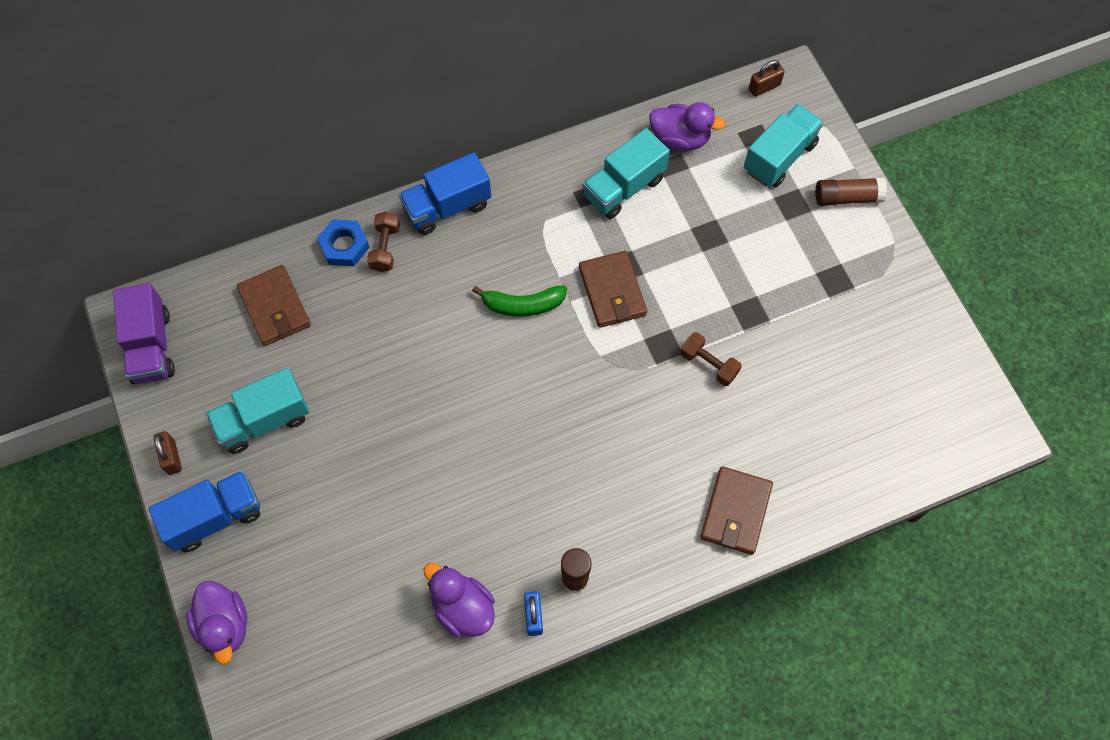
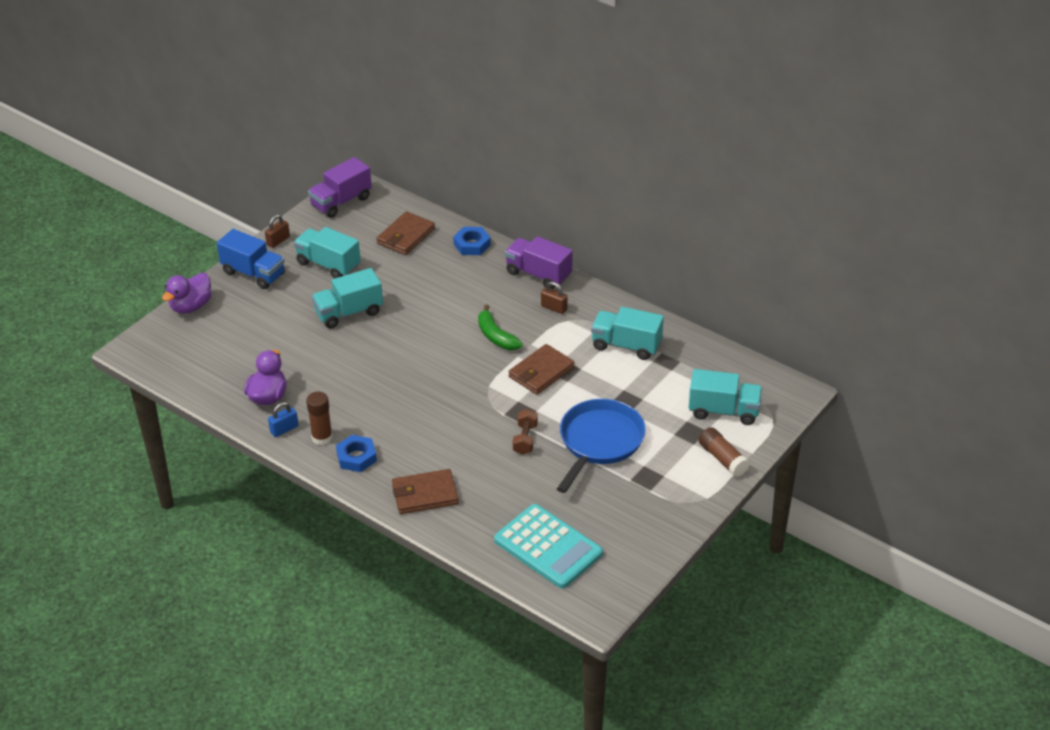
camera: 60 degrees right, 25 degrees down
brown dumbbell [367,211,400,272] -> none
blue truck [399,152,491,235] -> purple truck [505,236,573,289]
purple duck [649,102,726,151] -> none
brown padlock [749,60,785,97] -> brown padlock moved to [541,281,568,314]
none -> turquoise truck [312,268,383,329]
none -> blue nut [336,435,377,472]
none -> turquoise calculator [494,504,603,588]
none -> blue pan [557,399,646,493]

